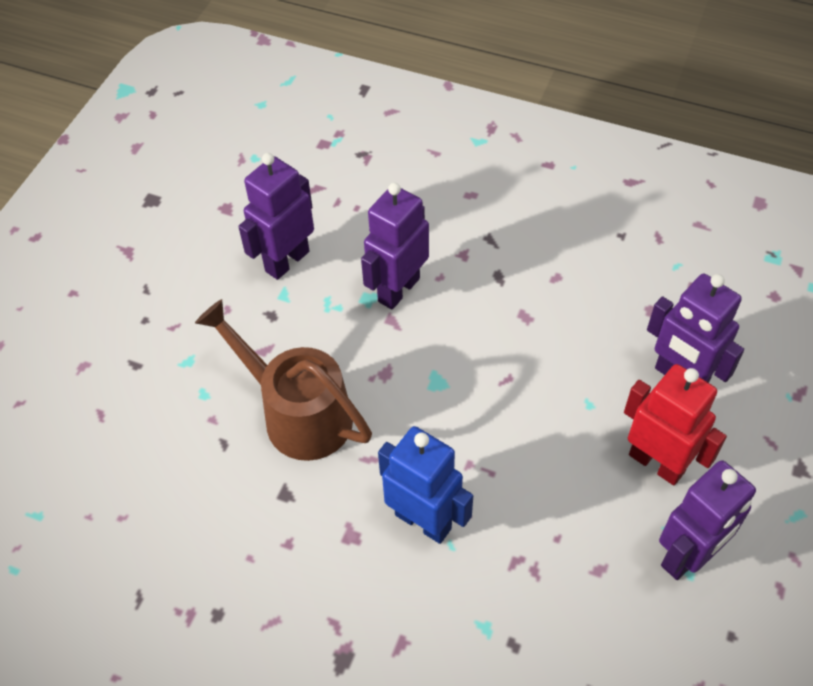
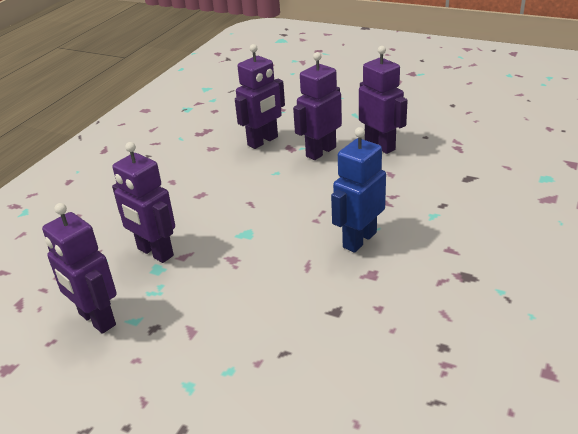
camera: 85 degrees left, 20 degrees down
brown watering can [195,299,372,461] -> none
red robot [624,364,727,485] -> purple robot [293,52,342,160]

